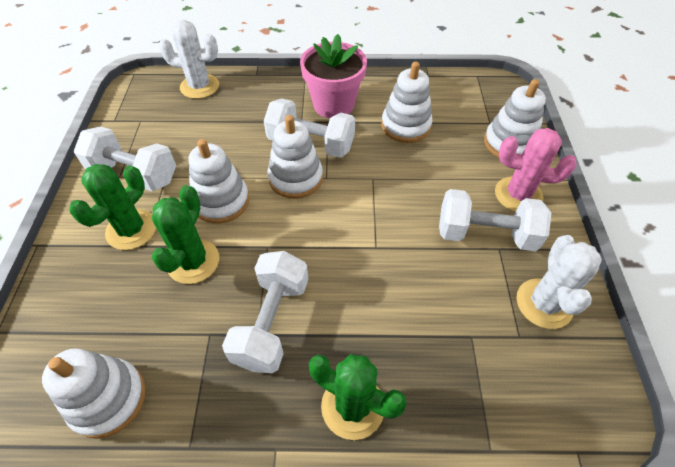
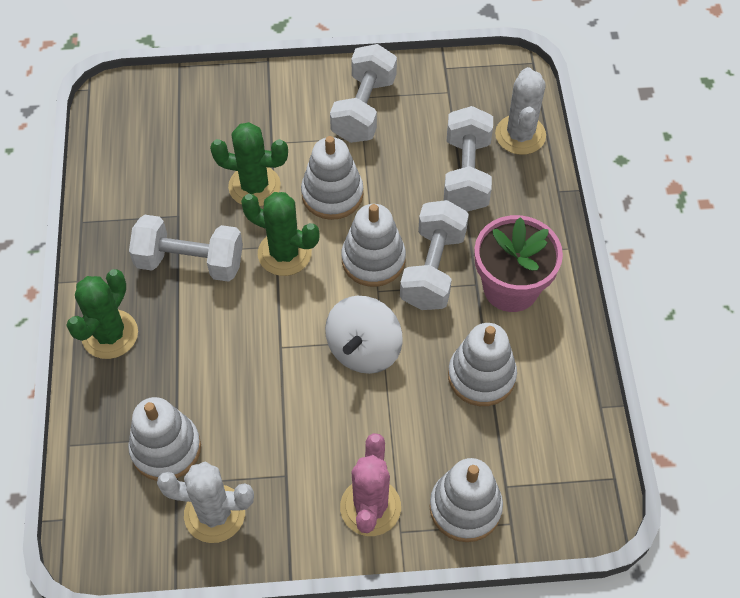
camera: 85 degrees right, 5 degrees up
white stacking toy [42,348,146,439] -> white stacking toy moved to [128,397,201,481]
green cactus [69,164,156,250] -> green cactus moved to [241,192,320,276]
white dumbbell [439,189,551,251] -> white dumbbell moved to [444,106,493,212]
none -> white spinning top [325,296,403,374]

